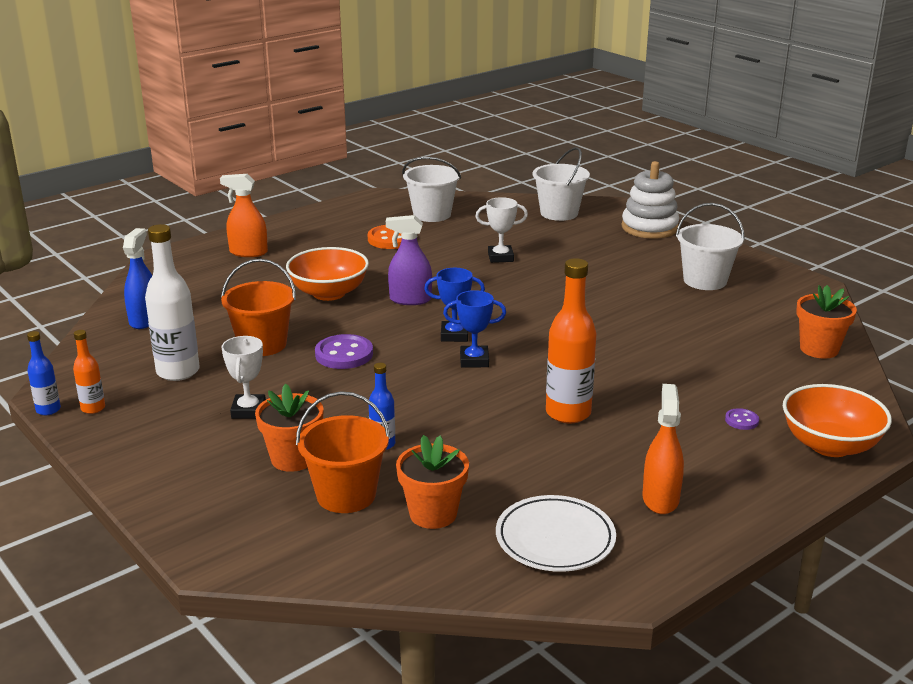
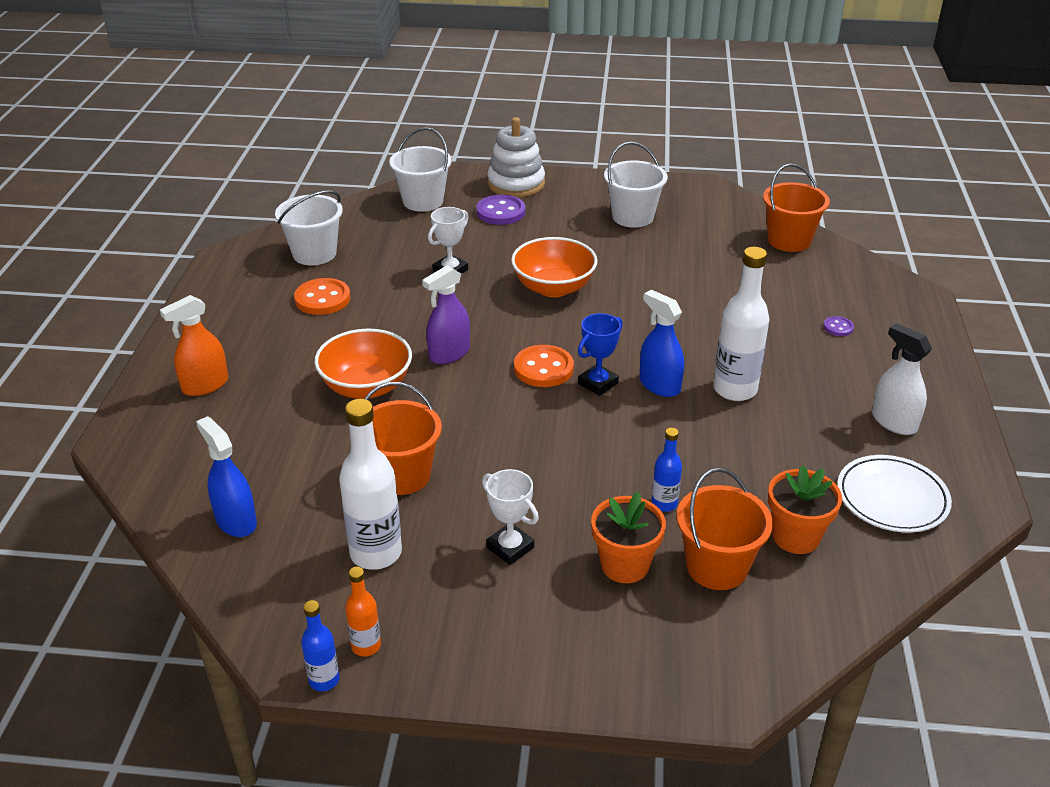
camera: 45 degrees left, 10 degrees up
purple button [315,334,373,369] -> purple button moved to [476,195,525,225]
blue trophy [424,268,485,342] -> orange button [514,345,574,387]
orange bottle [546,258,597,423] -> white bottle [713,247,770,401]
orange spray bottle [642,384,684,514] -> white spray bottle [872,323,932,435]
orange bowl [783,384,892,457] -> orange bowl moved to [511,237,598,297]
orange flower pot [796,285,857,359] -> orange bucket [763,164,830,252]
none -> blue spray bottle [640,290,684,397]

